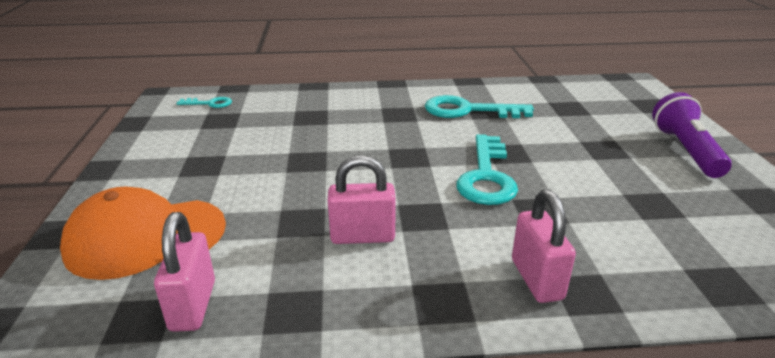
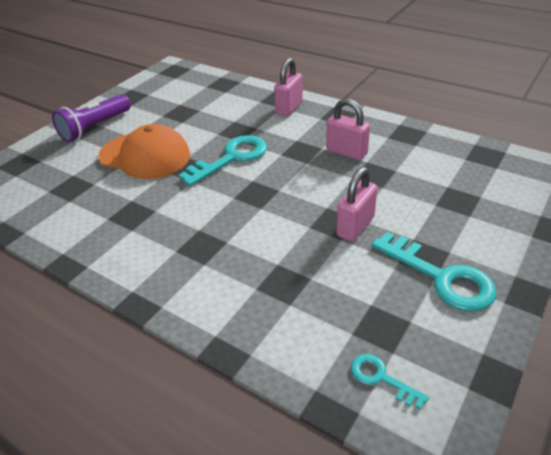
camera: 140 degrees left, 10 degrees up
orange cap [60,187,226,280] -> orange cap moved to [98,124,190,179]
pink padlock [154,212,215,332] -> pink padlock moved to [336,167,378,242]
turquoise key [425,95,534,118] -> turquoise key moved to [371,232,497,311]

